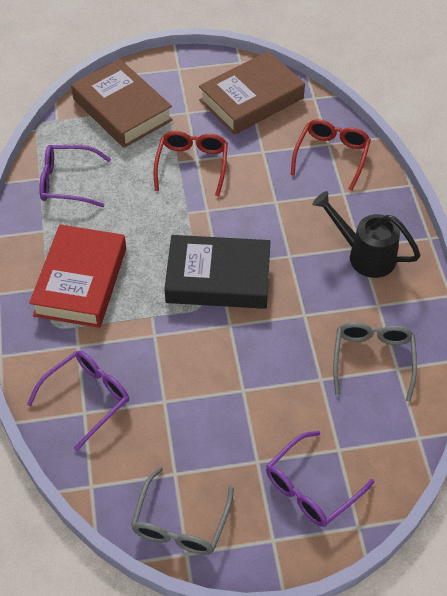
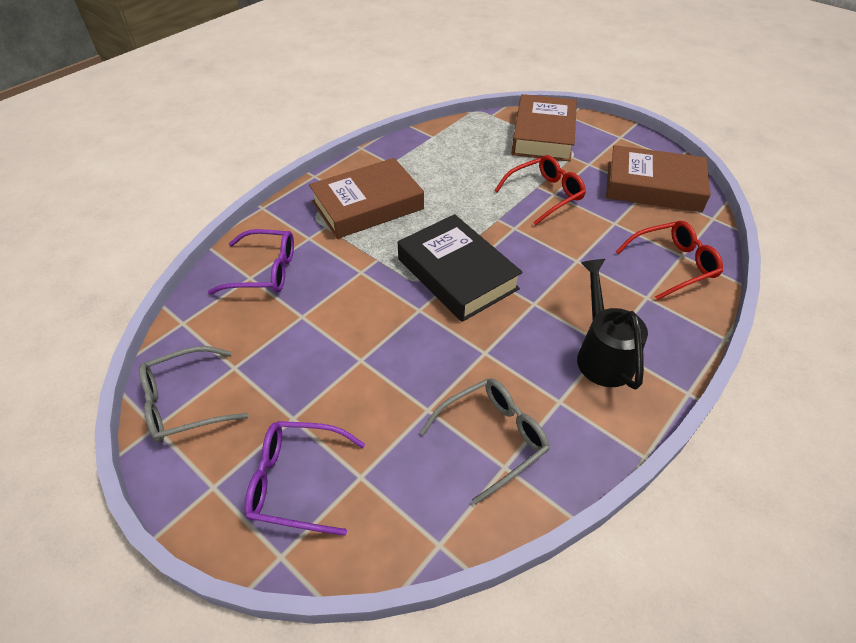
camera: 50 degrees right, 5 degrees down
red book [29,225,126,328] -> brown book [309,158,424,239]
purple glasses [39,145,111,207] -> none

